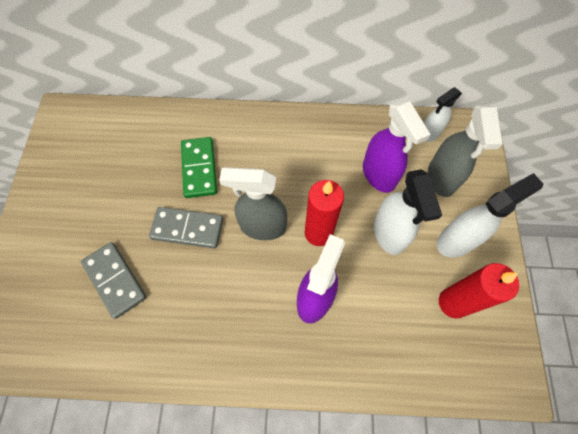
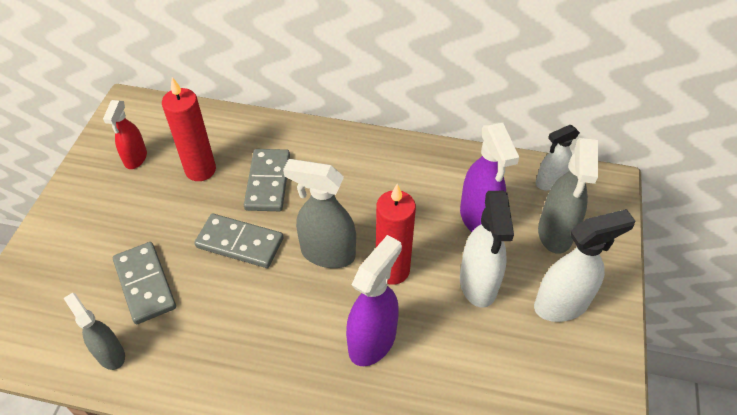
camera: 10 degrees right, 15 degrees down
green domino [181,137,217,198] -> grey domino [244,149,290,211]
red candle [439,263,519,319] -> red candle moved to [162,77,216,181]
none -> grey spray bottle [63,293,125,370]
none -> red spray bottle [103,100,147,169]

